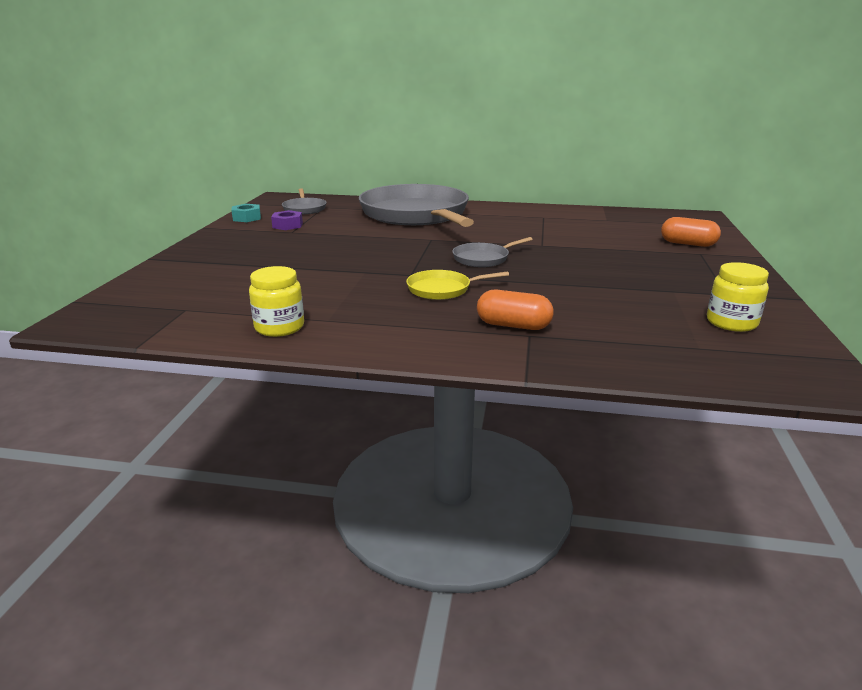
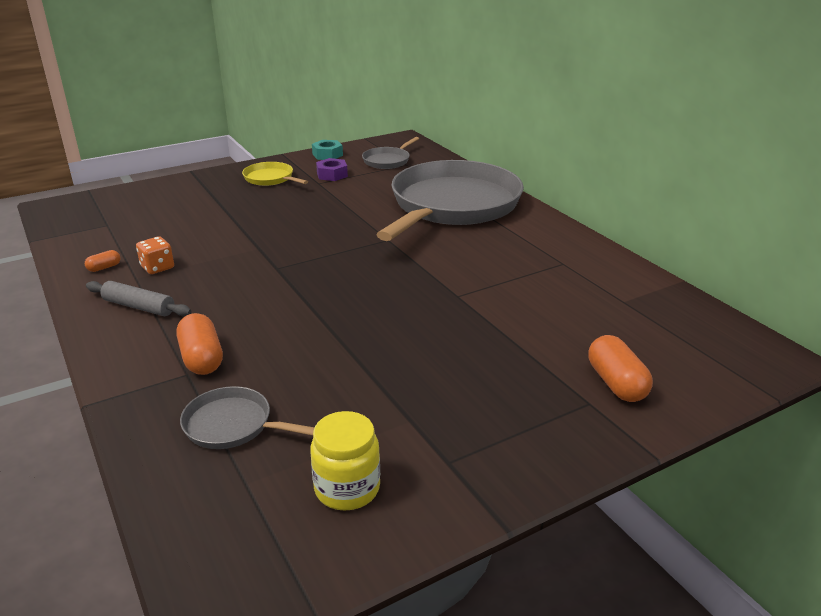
camera: 50 degrees right, 5 degrees up
yellow jar [249,266,304,337] -> orange capsule [85,250,121,272]
yellow pan [406,270,509,300] -> yellow pan moved to [242,162,308,186]
grey pan [452,237,533,267] -> grey pan moved to [180,386,315,449]
none -> grey rolling pin [86,281,192,316]
none -> orange dice [136,236,174,274]

